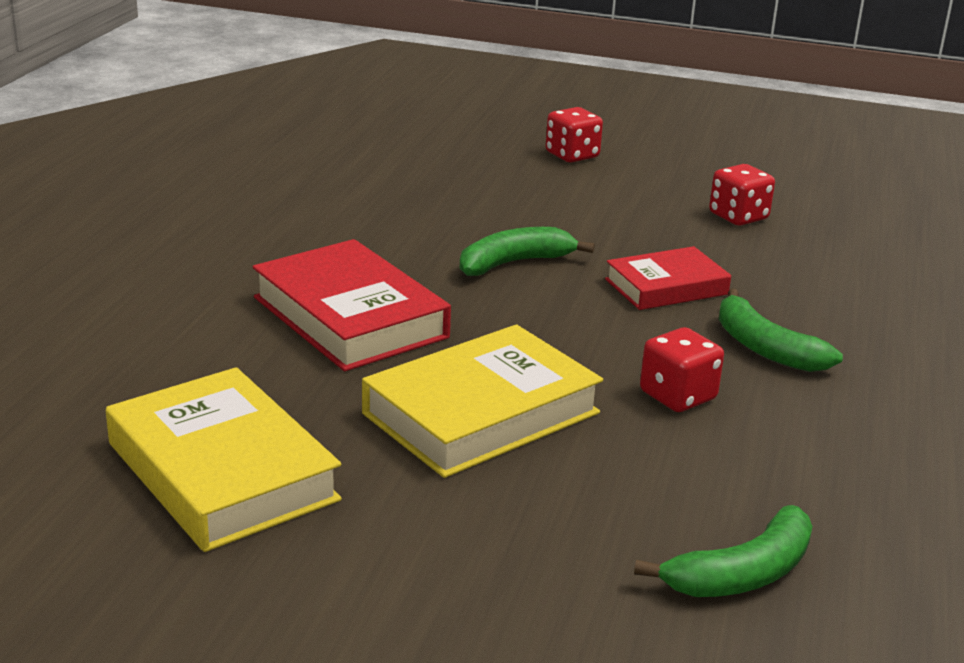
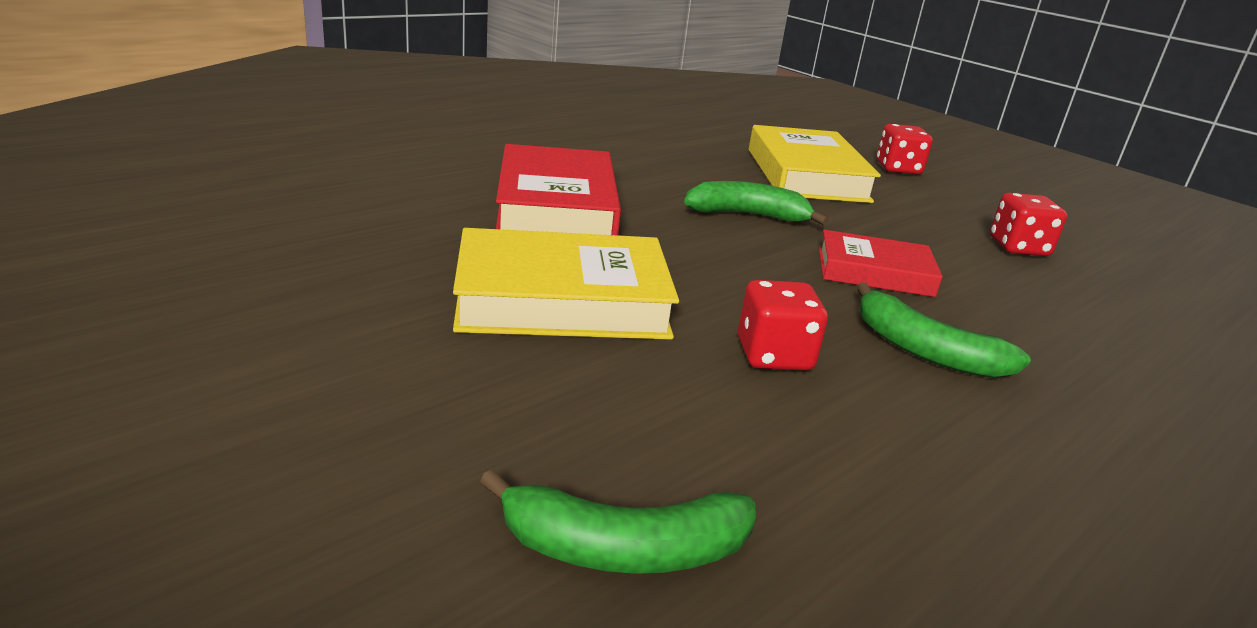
camera: 30 degrees right, 0 degrees up
yellow book [106,367,342,552] -> yellow book moved to [749,125,881,203]
green banana [719,288,843,372] -> green banana turned 45 degrees counterclockwise [857,282,1031,378]

